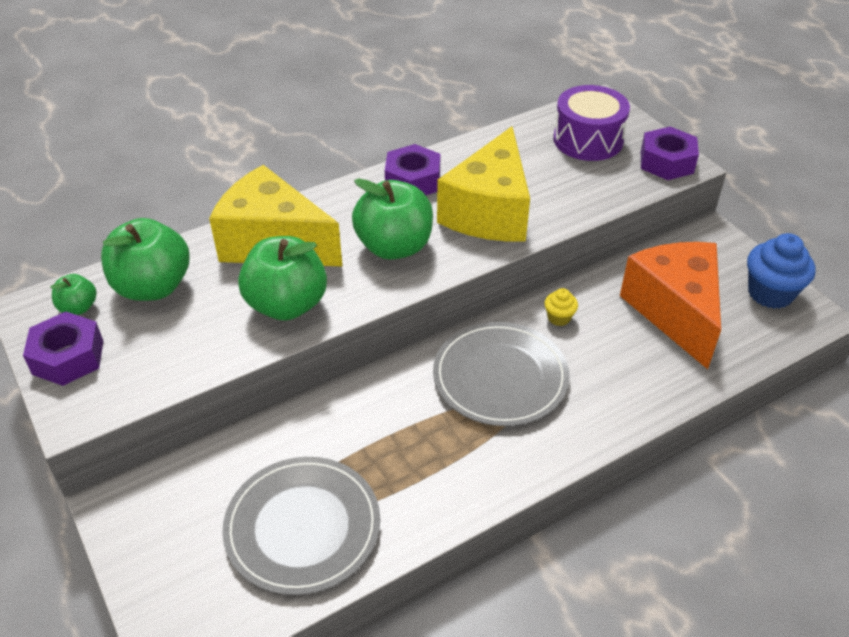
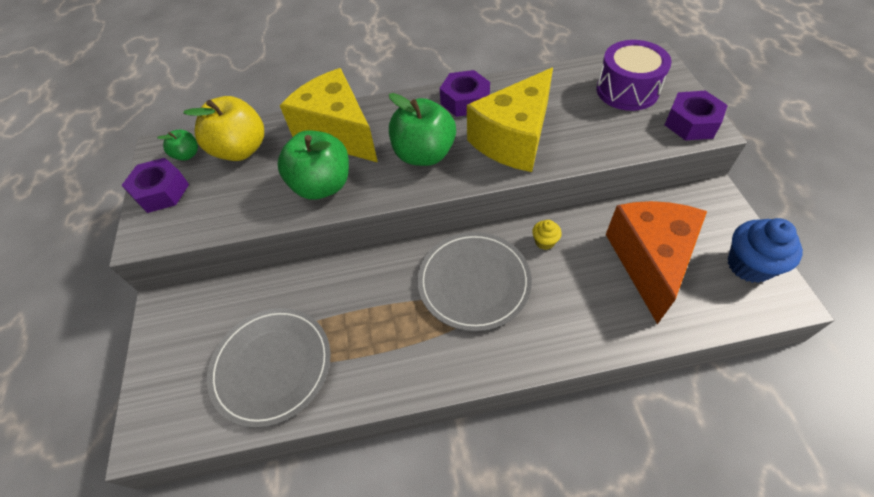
camera: 25 degrees right, 10 degrees up
green apple [101,218,190,301] -> yellow apple [183,96,264,161]

